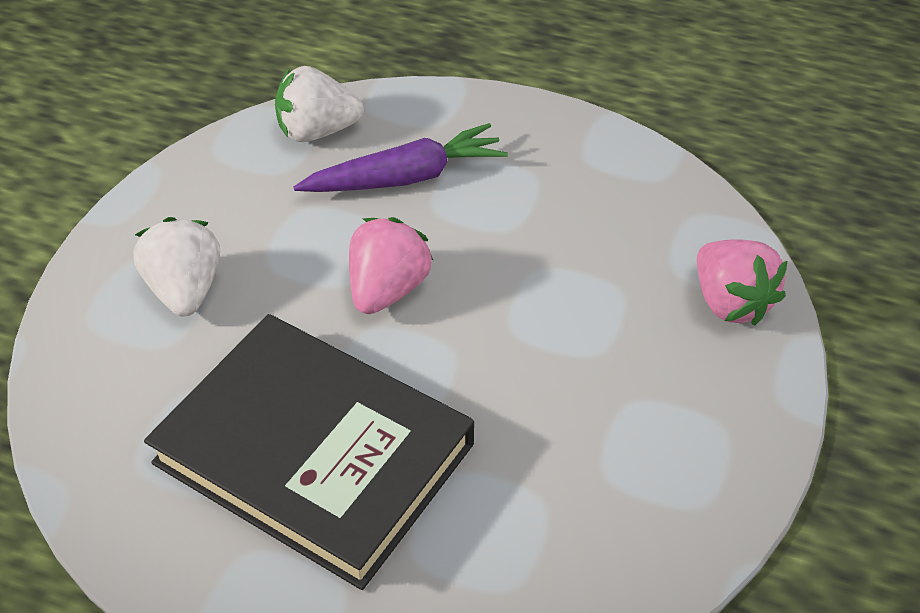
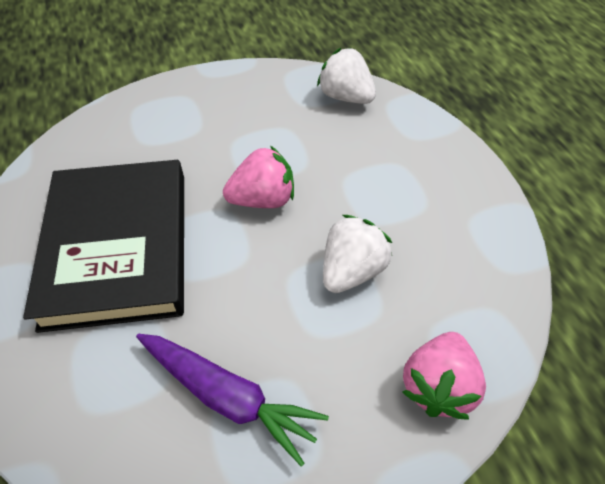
camera: 50 degrees right, 5 degrees up
white strawberry [133,217,220,316] -> white strawberry moved to [323,215,392,293]
purple carrot [293,123,508,192] -> purple carrot moved to [136,334,329,467]

